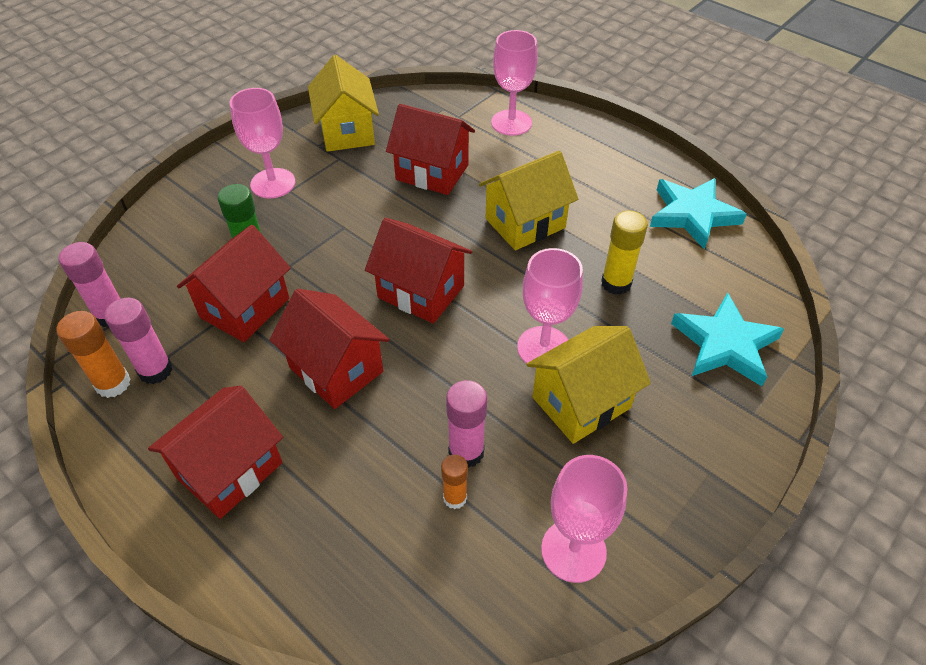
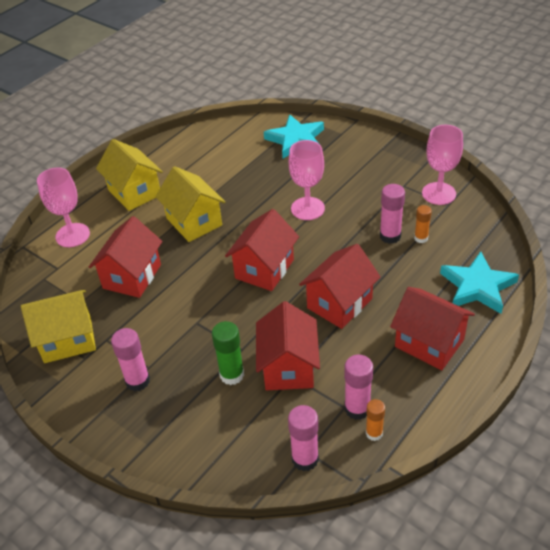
camera: 90 degrees left, 5 degrees down
orange glue stick [57,311,131,398] -> orange glue stick [366,399,385,441], size x0.64
red house [177,225,291,342] -> red house turned 60 degrees clockwise [256,301,320,390]
pink goblet [229,88,296,198] -> pink glue stick [111,328,150,392]
yellow house [526,326,651,444] -> yellow house moved to [96,139,163,211]
yellow glue stick [601,210,648,295] -> none
turquoise star [650,178,747,250] -> turquoise star moved to [440,251,519,314]

